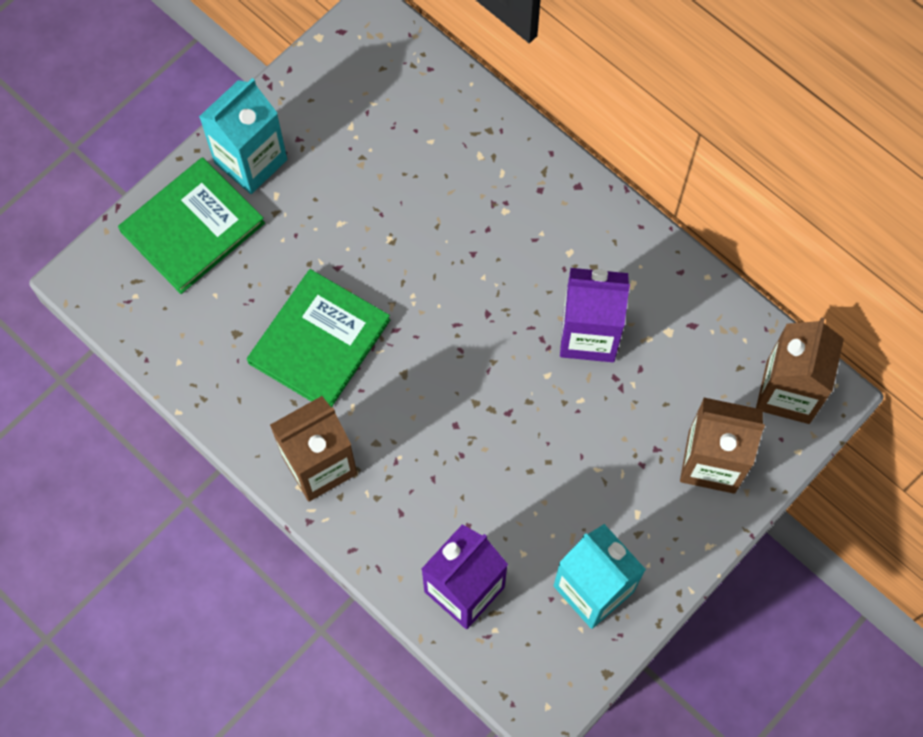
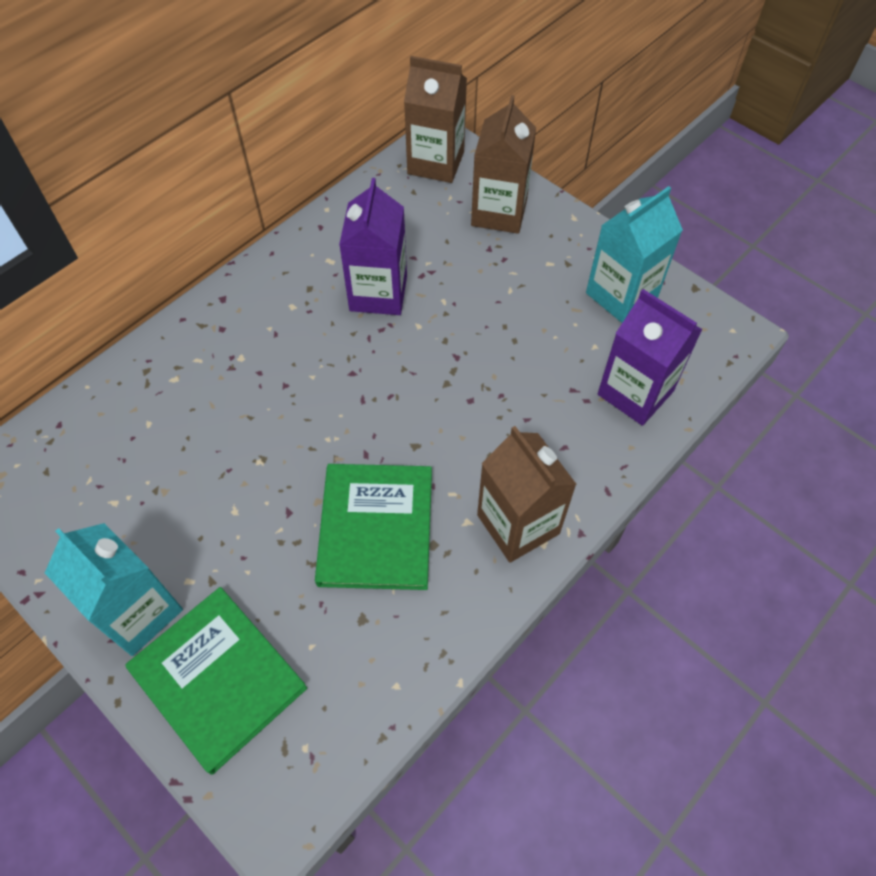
camera: 90 degrees left, 10 degrees down
green book [247,269,390,408] -> green book turned 60 degrees clockwise [315,464,432,590]

